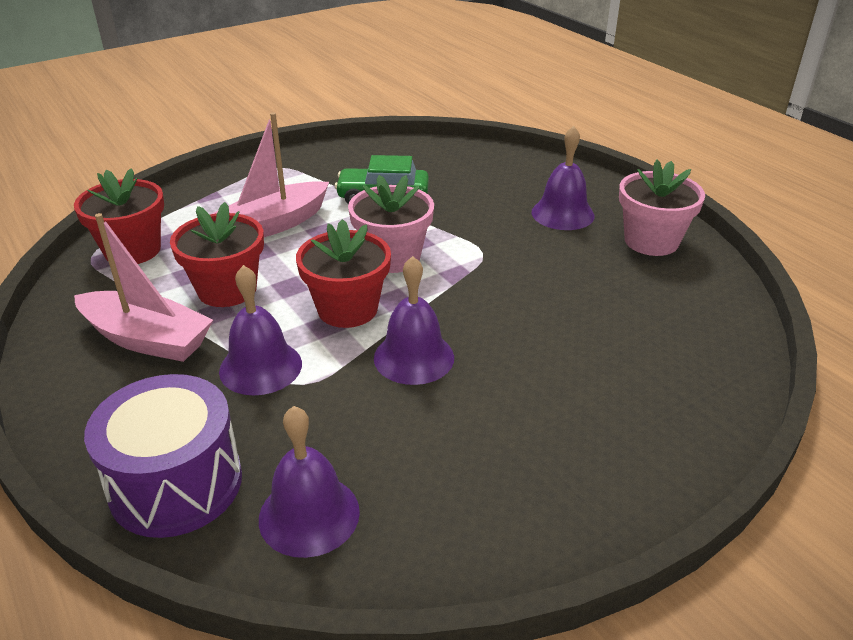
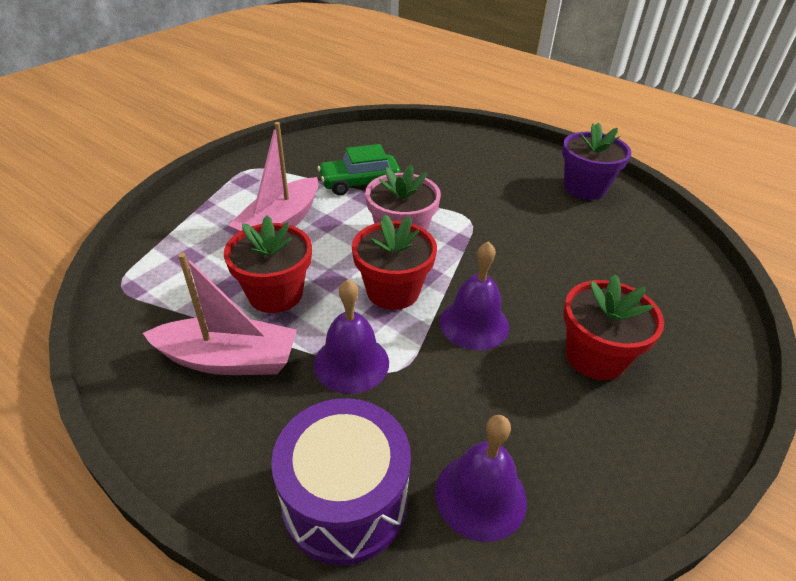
camera: 20 degrees left, 5 degrees up
red flower pot [74,168,164,264] -> red flower pot moved to [563,274,664,380]
purple bell [532,126,595,230] -> none
pink flower pot [619,159,705,256] -> purple flower pot [562,123,631,200]

